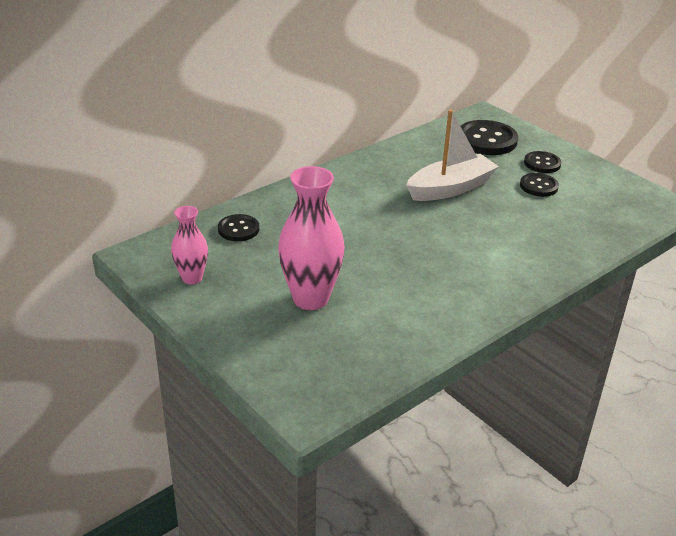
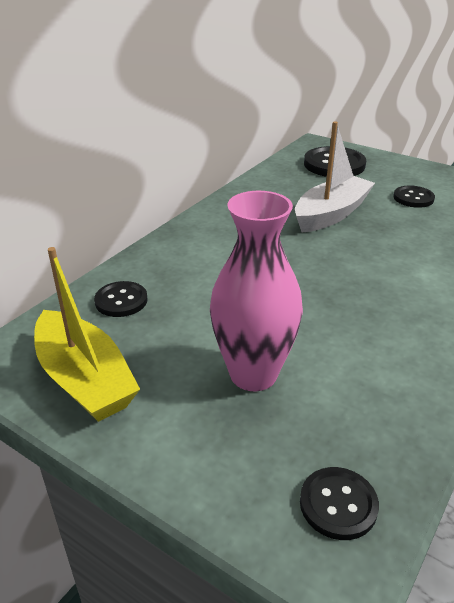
camera: 15 degrees left, 0 degrees up
pink vase [171,206,208,285] -> yellow boat [34,247,140,422]
black button [524,151,561,173] -> black button moved to [300,467,379,540]

